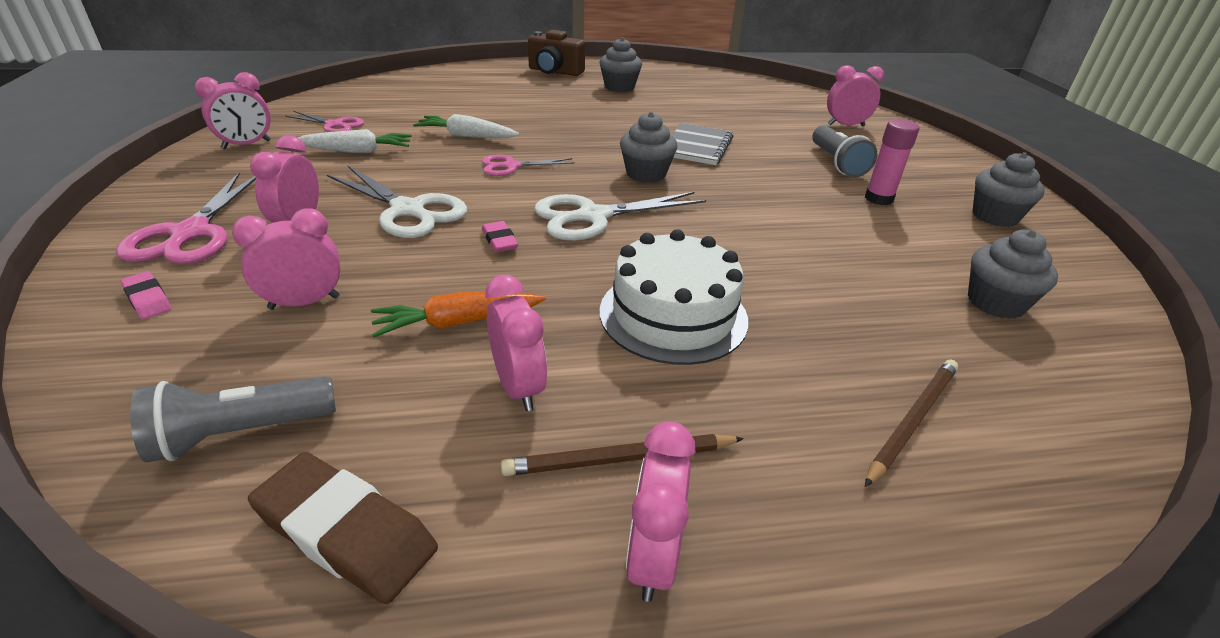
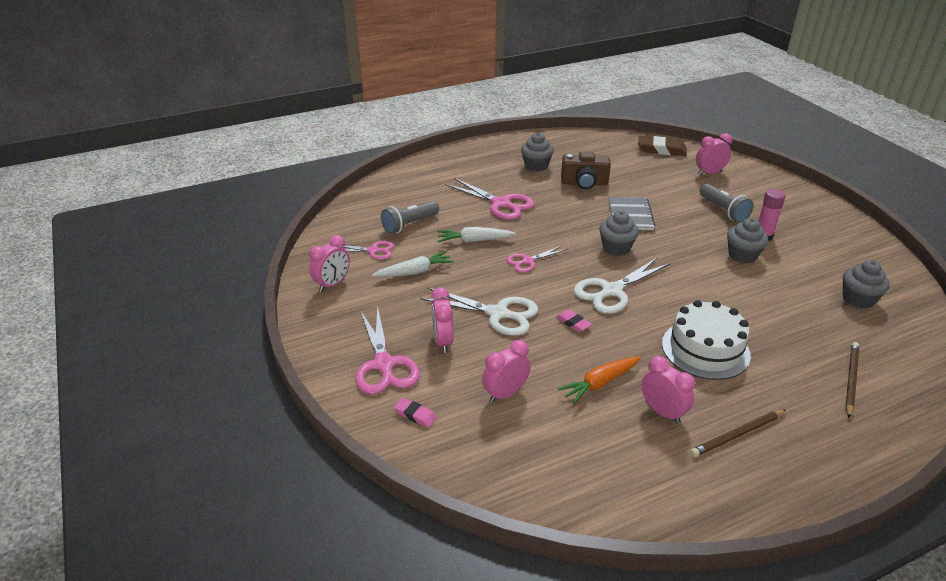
camera: 15 degrees left, 0 degrees up
grey flashlight [130,376,336,463] -> grey flashlight moved to [381,201,439,234]
brown eraser [248,452,438,604] -> brown eraser moved to [638,136,687,156]
brown camera [528,30,585,76] -> brown camera moved to [561,151,611,189]
pink clock [626,422,695,602] -> none
grey cupcake [972,152,1045,227] -> grey cupcake moved to [727,218,768,264]
none -> pink scissors [445,178,534,220]

